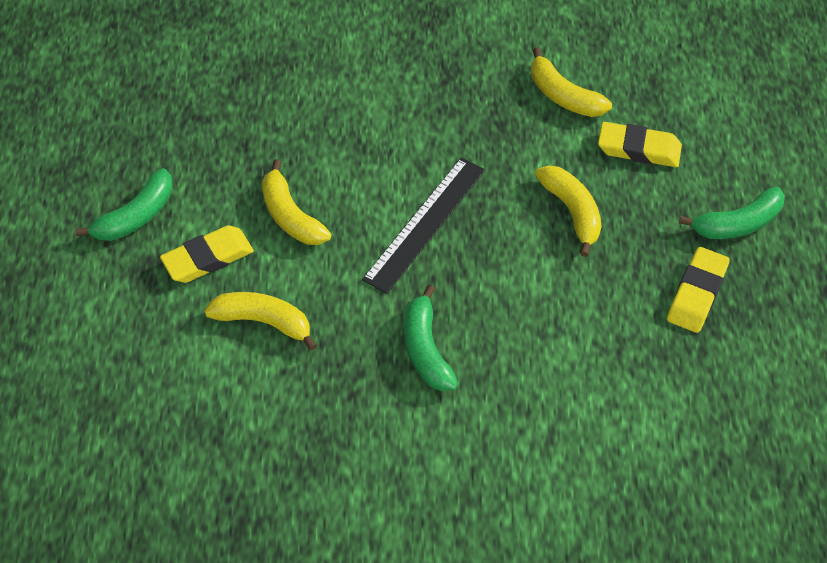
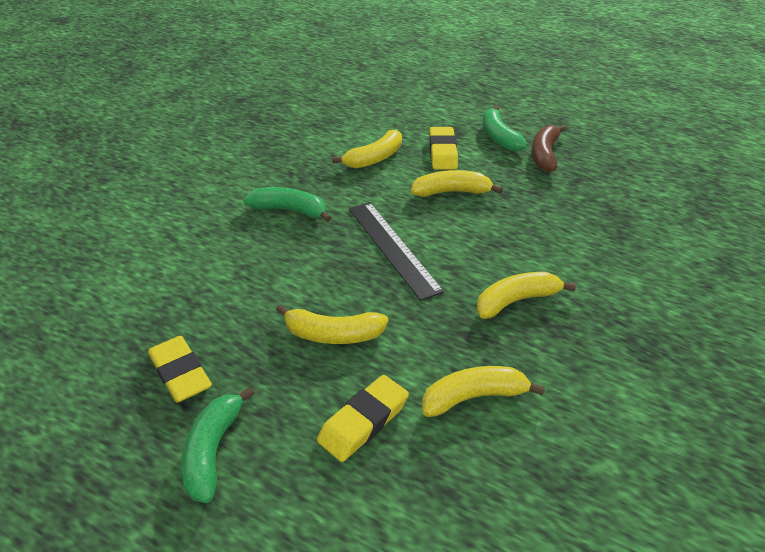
camera: 120 degrees right, 15 degrees down
none -> yellow banana [476,272,576,319]
none -> brown banana [532,125,566,172]

